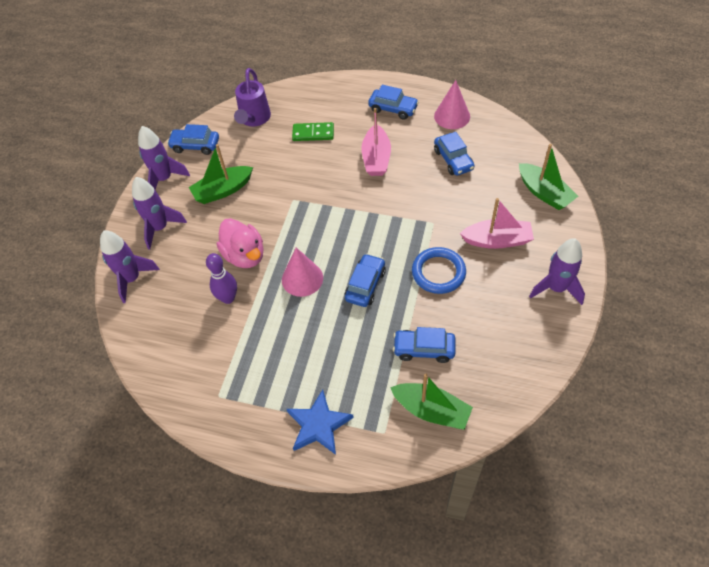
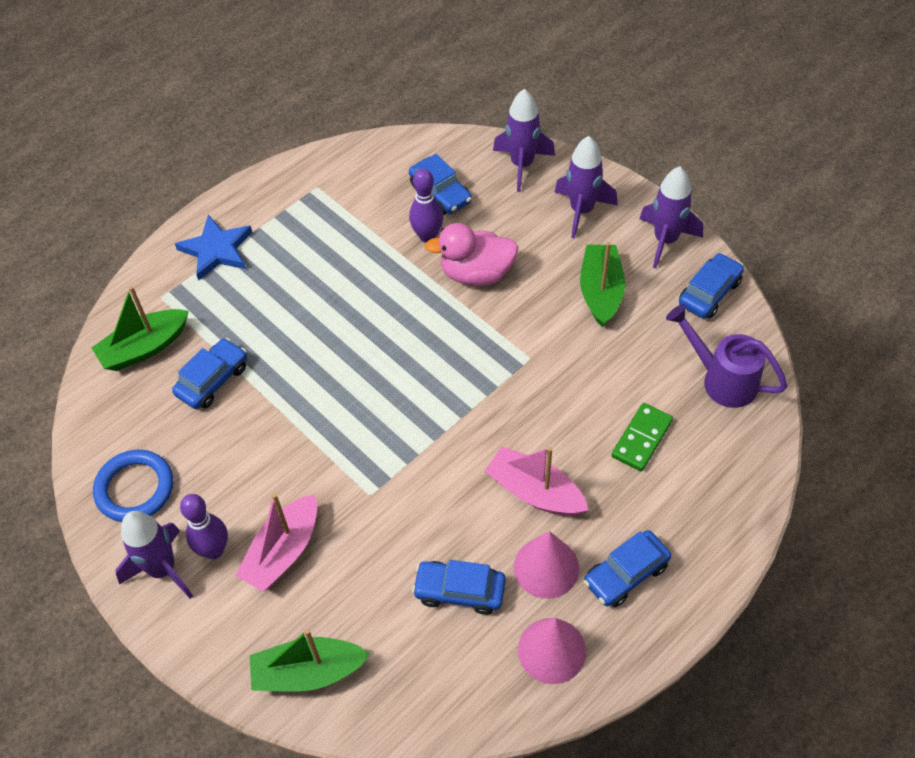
camera: 120 degrees right, 0 degrees up
pink cone [282,247,323,297] -> pink cone moved to [514,531,579,599]
blue car [345,254,386,307] -> blue car moved to [409,154,472,215]
blue ring [412,247,466,294] -> blue ring moved to [93,450,173,522]
none -> purple bowling pin [180,494,228,559]

